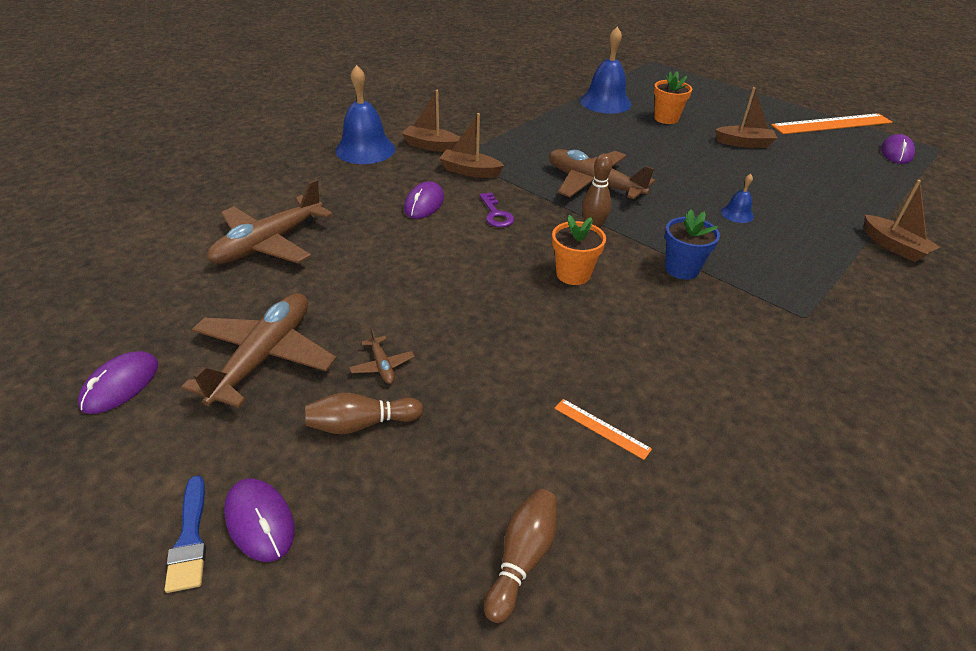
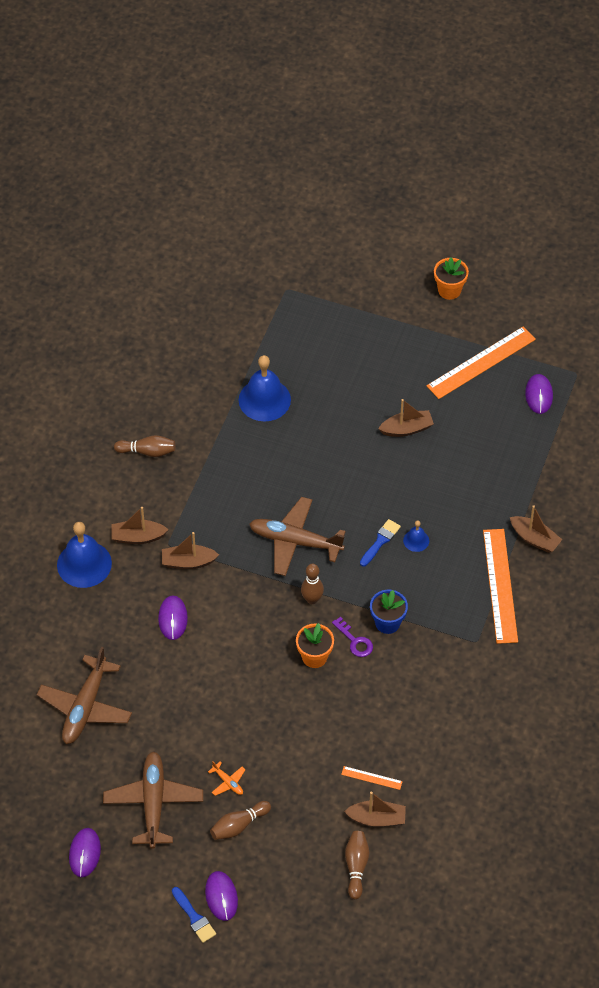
camera: 20 degrees left, 15 degrees up
purple mouse [224,479,295,562] -> purple mouse turned 45 degrees clockwise [205,871,238,921]
brown plane [349,327,415,384] -> orange plane [208,761,245,796]
purple key [480,192,514,227] -> purple key moved to [332,616,373,657]
orange flower pot [654,71,692,124] -> orange flower pot moved to [434,258,469,300]
none -> brown bowling pin [114,435,175,457]
none -> brown boat [344,792,406,827]
none -> blue brush [360,519,401,566]
none -> orange ruler [483,529,518,644]

